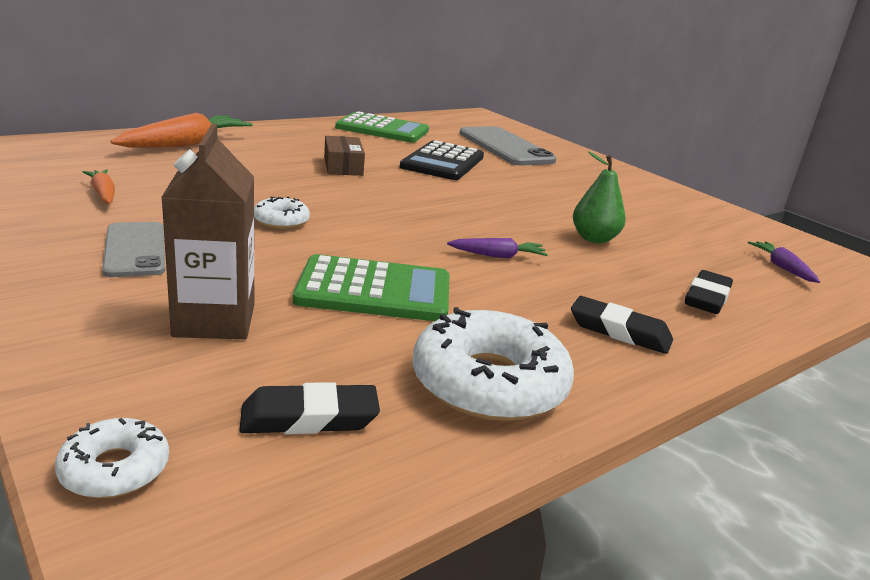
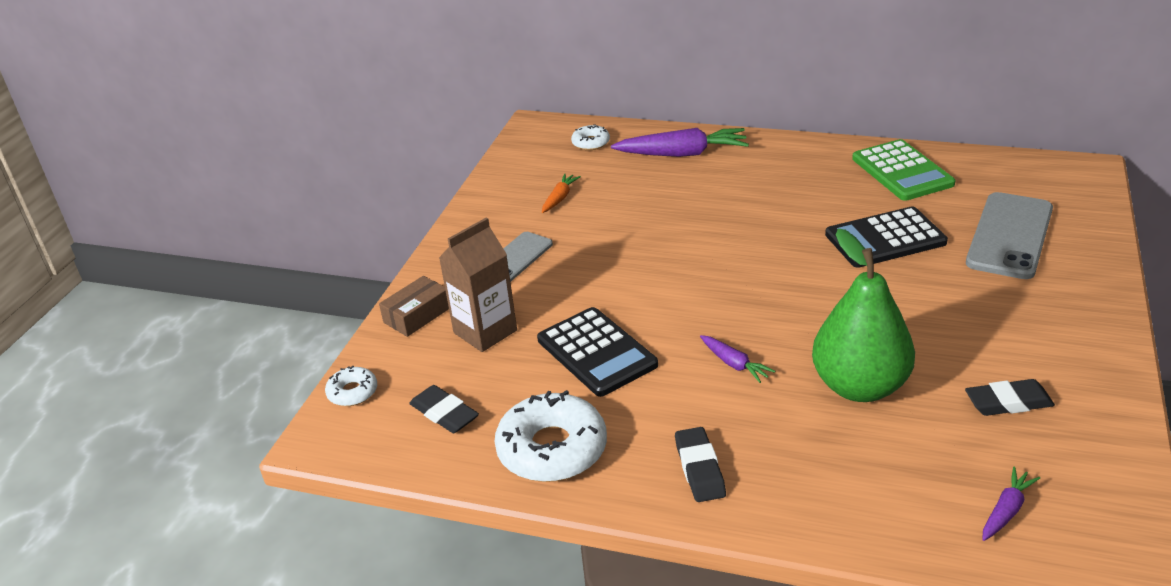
camera: 60 degrees right, 10 degrees up
orange carrot [111,113,253,148] -> purple carrot [611,128,749,157]
white donut [254,197,310,229] -> white donut moved to [571,124,610,150]
green calculator [293,254,449,321] -> black calculator [537,307,658,397]
brown box [324,136,365,176] -> brown box moved to [379,276,449,337]
green pear [573,151,626,243] -> green pear [812,229,915,402], size x1.82
black eraser [685,270,733,314] -> black eraser moved to [965,379,1055,416]

